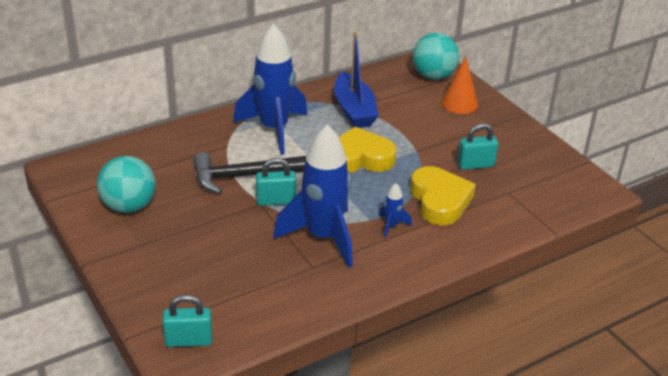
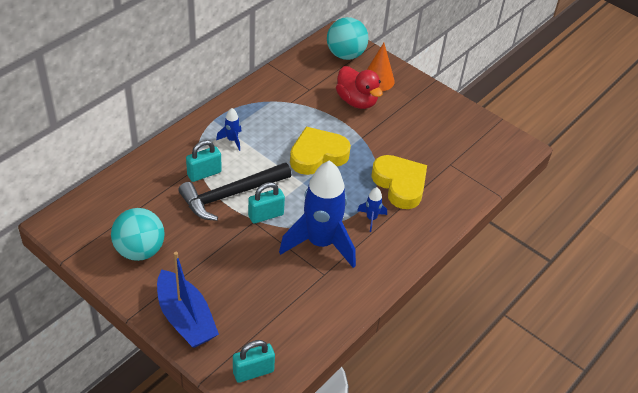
camera: 20 degrees left, 10 degrees up
blue rocket [233,24,307,155] -> blue rocket [216,108,241,151], size x0.41
blue boat [334,32,379,128] -> blue boat moved to [157,252,219,348]
turquoise padlock [457,123,499,170] -> turquoise padlock moved to [186,140,222,182]
none -> red duck [336,66,383,109]

